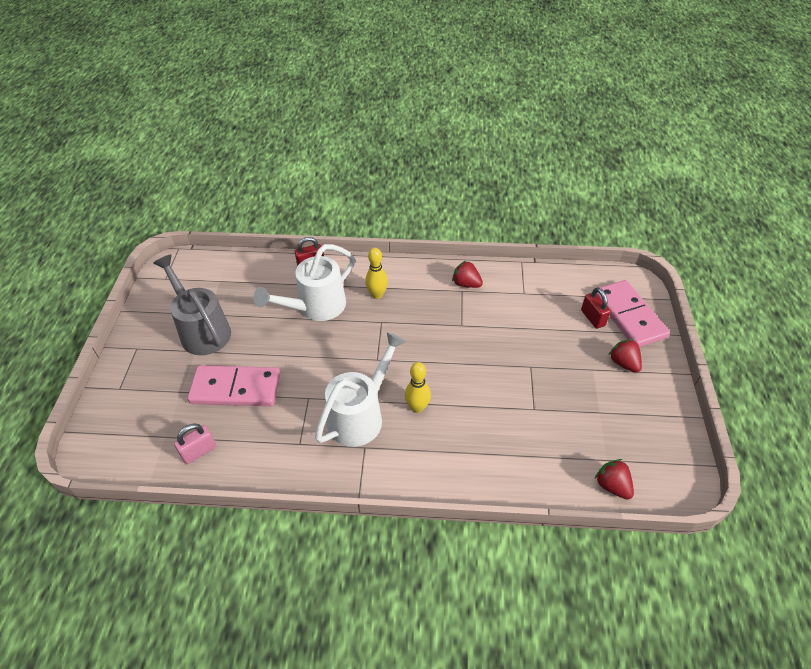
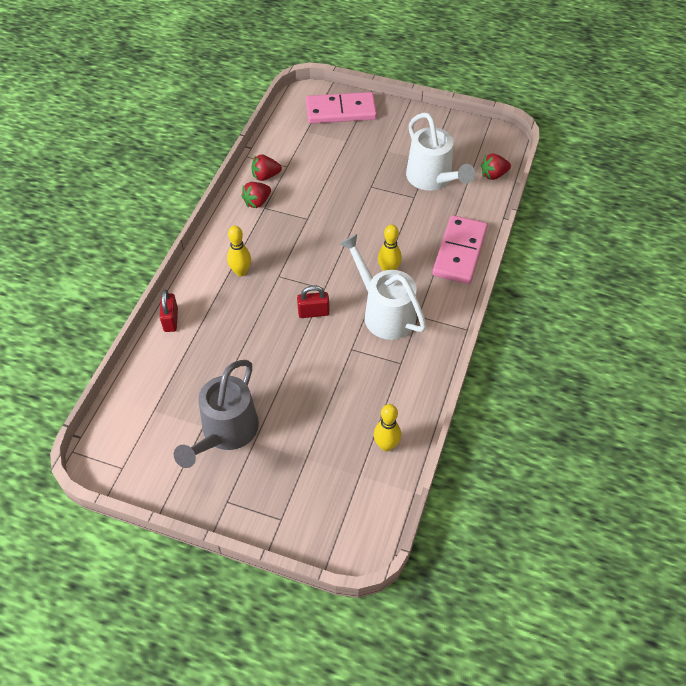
camera: 75 degrees left, 5 degrees up
grey watering can [153,254,231,355] -> grey watering can turned 45 degrees counterclockwise [174,360,259,468]
pink padlock [174,423,216,464] -> yellow bowling pin [374,404,401,451]
pink domino [188,365,280,406] -> pink domino moved to [432,215,488,284]
white watering can [254,244,355,321] -> white watering can moved to [406,112,475,191]
red padlock [581,287,611,329] -> red padlock moved to [297,285,330,318]
red strawberry [609,339,642,373] -> red strawberry moved to [251,154,282,181]

